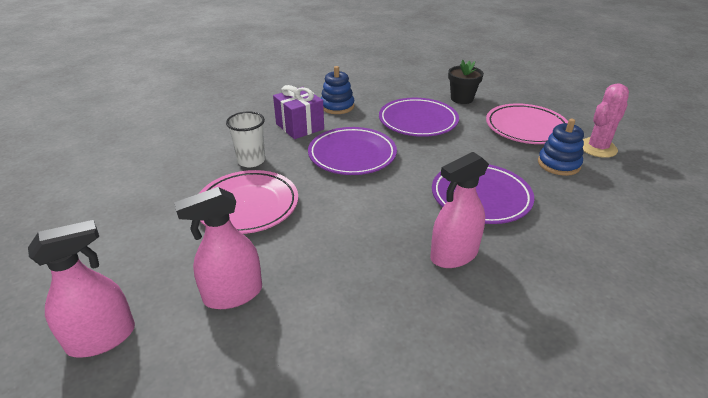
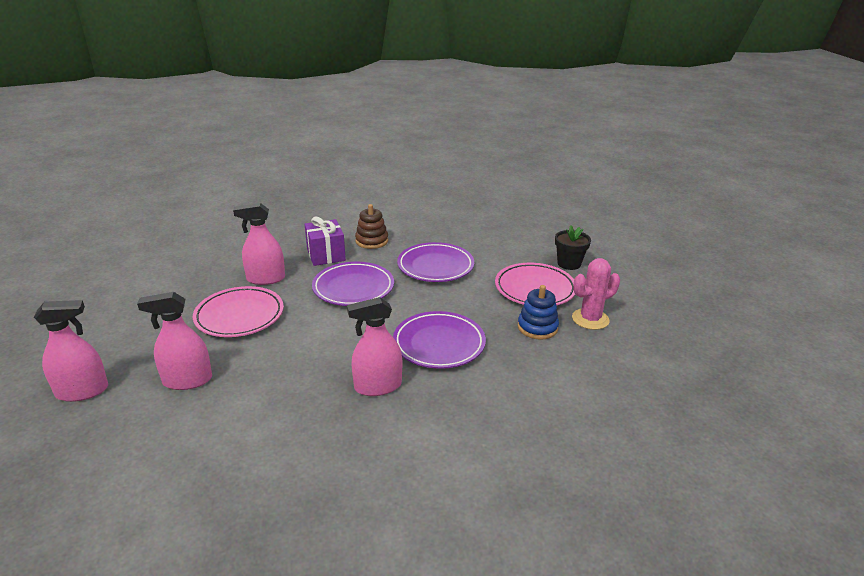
camera: 15 degrees right, 5 degrees down
white cup [226,112,265,167] -> pink spray bottle [233,203,285,285]
blue stacking toy [321,66,355,114] -> brown stacking toy [355,204,388,249]
black flower pot [448,59,484,104] -> black flower pot moved to [555,225,591,270]

